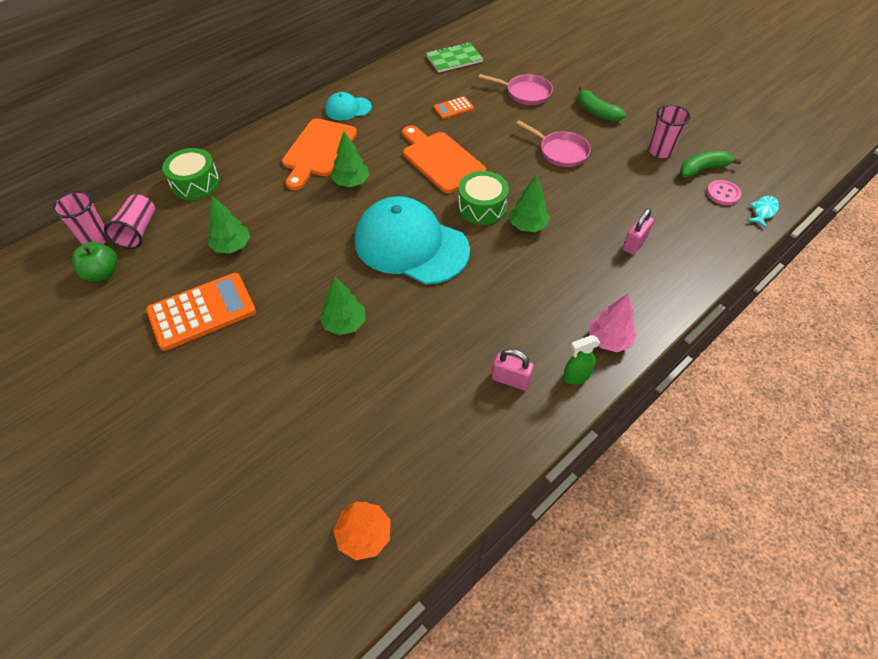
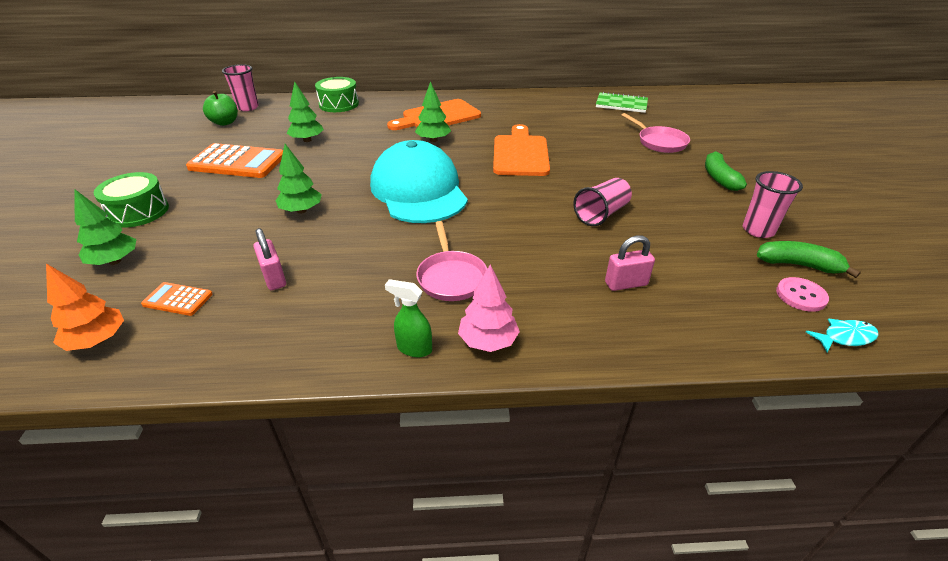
camera: 40 degrees right, 15 degrees down
pink cup [104,194,156,249] -> pink cup moved to [573,178,632,226]
turquoise cap [325,92,372,121] -> none
orange calculator [434,96,474,119] -> orange calculator moved to [141,282,213,316]
green drum [458,171,509,225] -> green drum moved to [94,172,169,227]
pink padlock [492,349,534,391] -> pink padlock moved to [254,228,286,290]
green tree [509,175,550,232] -> green tree moved to [75,190,136,265]
pink pan [516,120,591,167] -> pink pan moved to [416,221,487,301]

